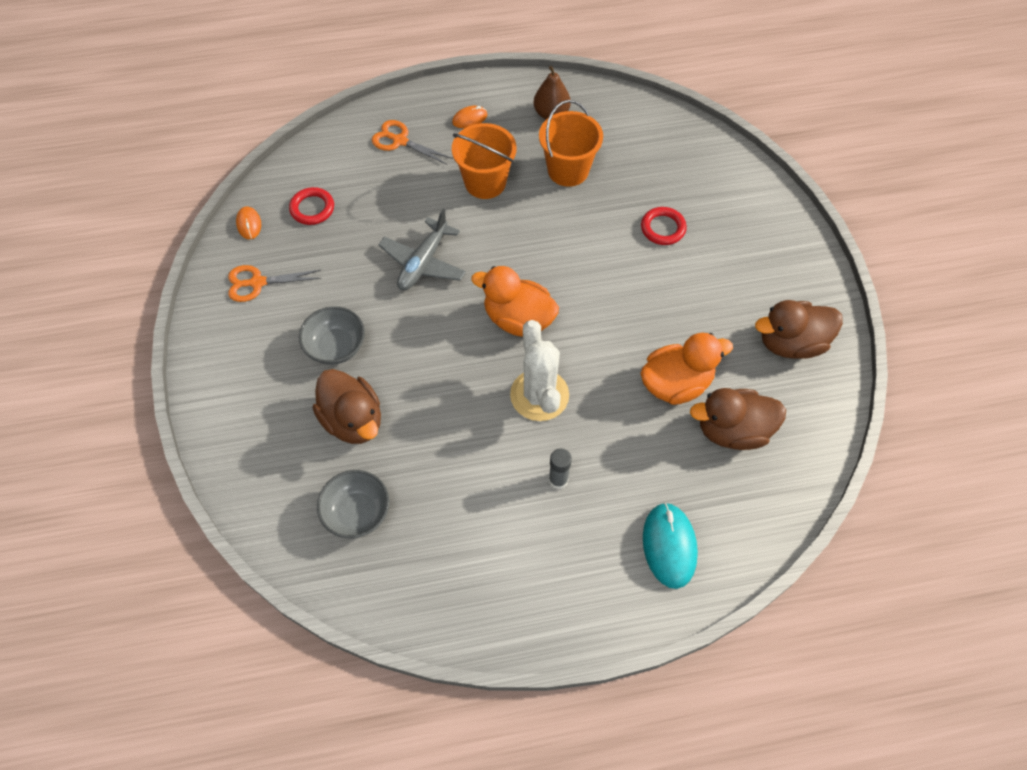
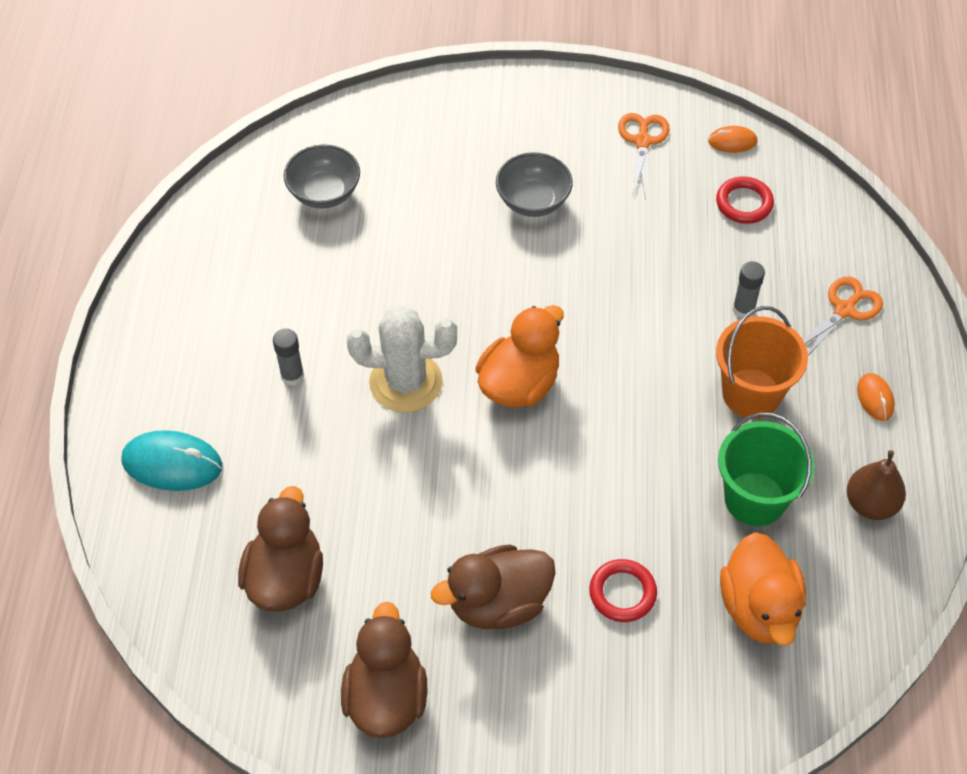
camera: 105 degrees right, 5 degrees down
brown duck [312,369,381,444] -> brown duck moved to [431,545,556,629]
grey plane [378,209,466,290] -> none
orange bucket [539,100,603,187] -> green bucket [718,412,814,526]
orange duck [641,333,733,405] -> orange duck moved to [720,532,806,646]
none -> grey glue stick [733,261,765,319]

